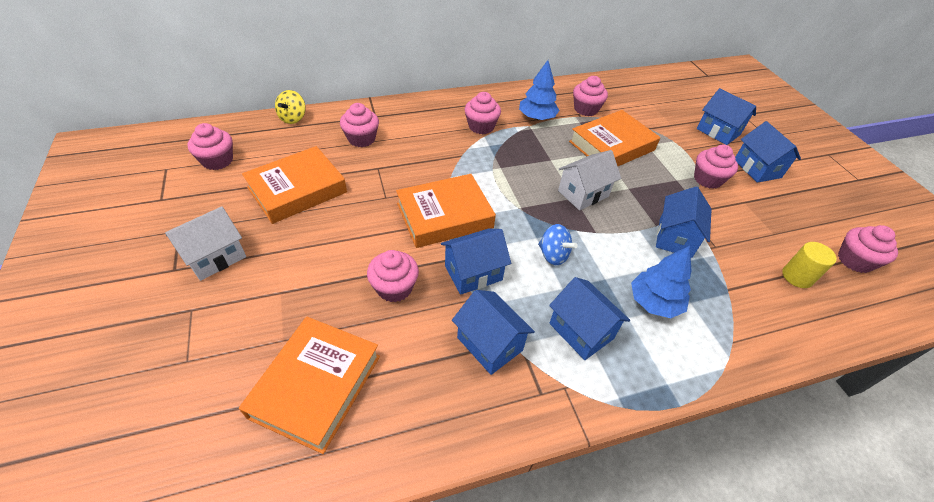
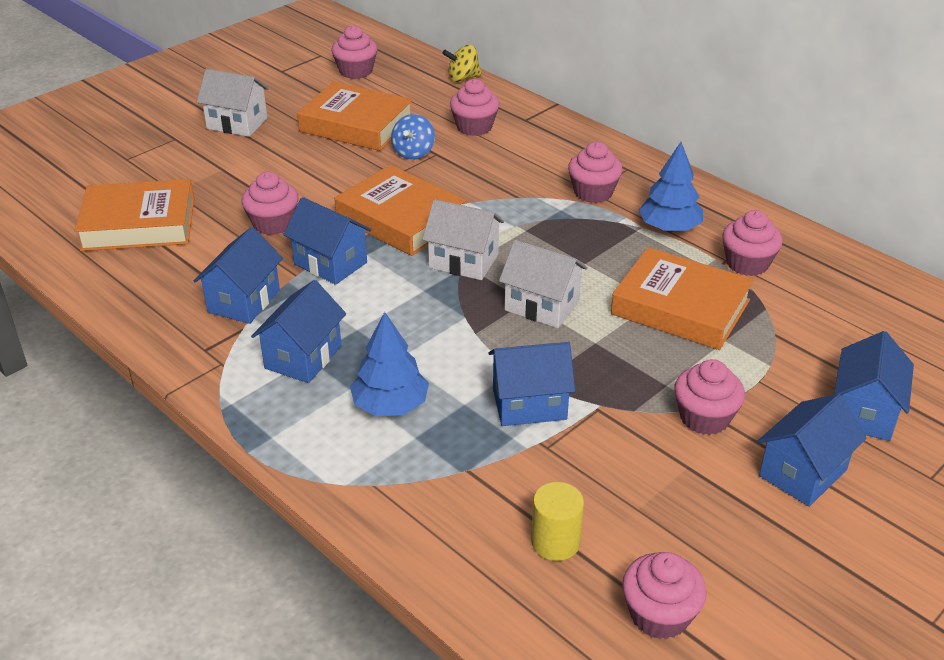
camera: 65 degrees right, 10 degrees down
blue spinning top [538,224,578,265] -> blue spinning top moved to [391,114,435,160]
none -> white house [422,199,504,280]

